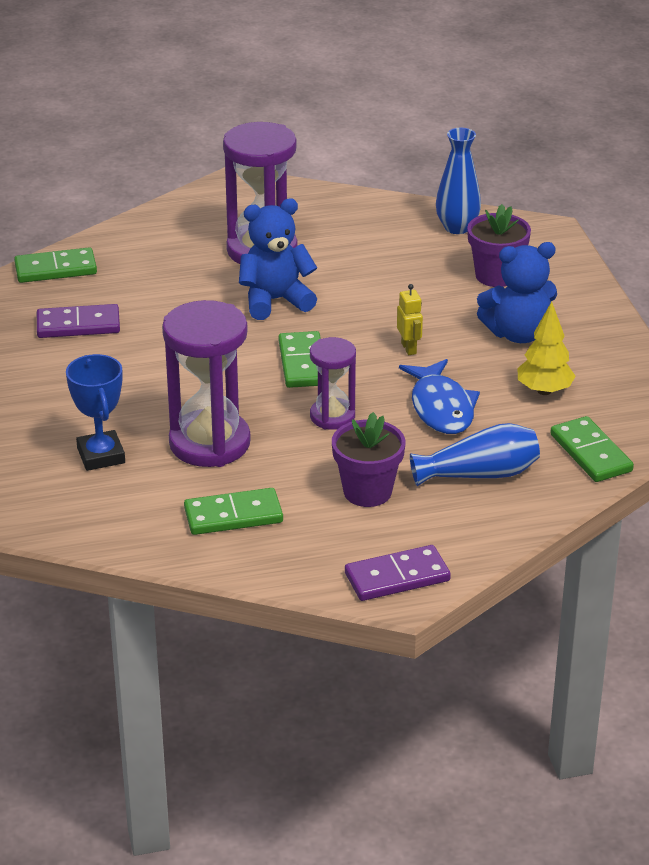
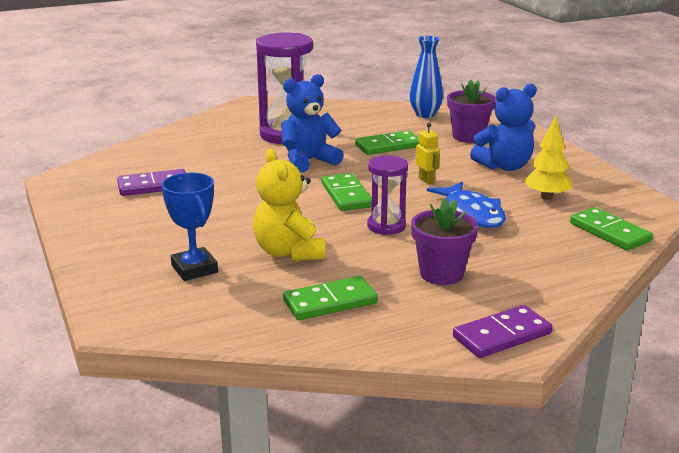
camera: 10 degrees left, 10 degrees down
green domino [14,247,97,283] -> green domino moved to [355,130,419,155]
purple hourglass [162,300,251,467] -> yellow teddy bear [253,149,326,261]
blue vase [410,423,540,486] -> none

